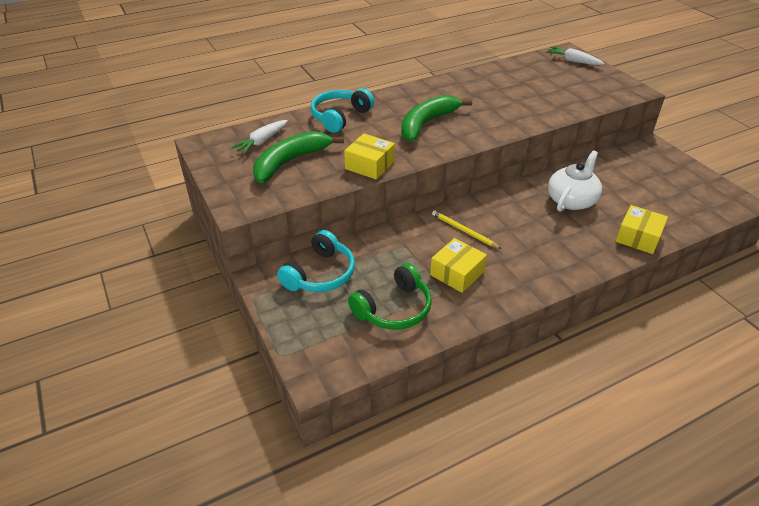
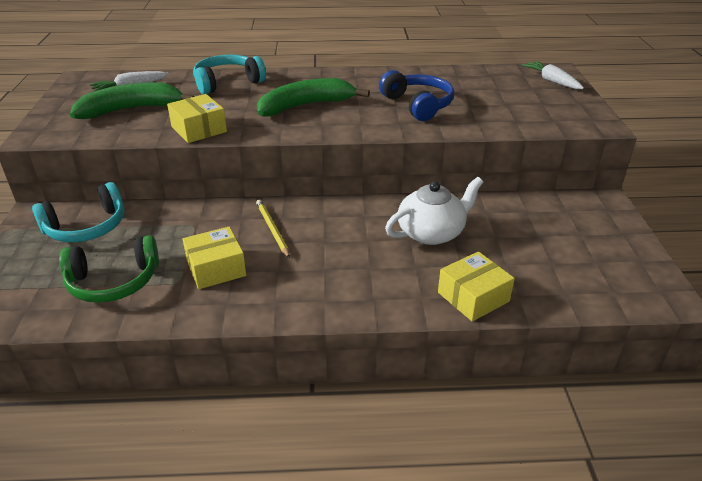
camera: 25 degrees right, 5 degrees down
none -> blue headphones [379,70,454,121]

